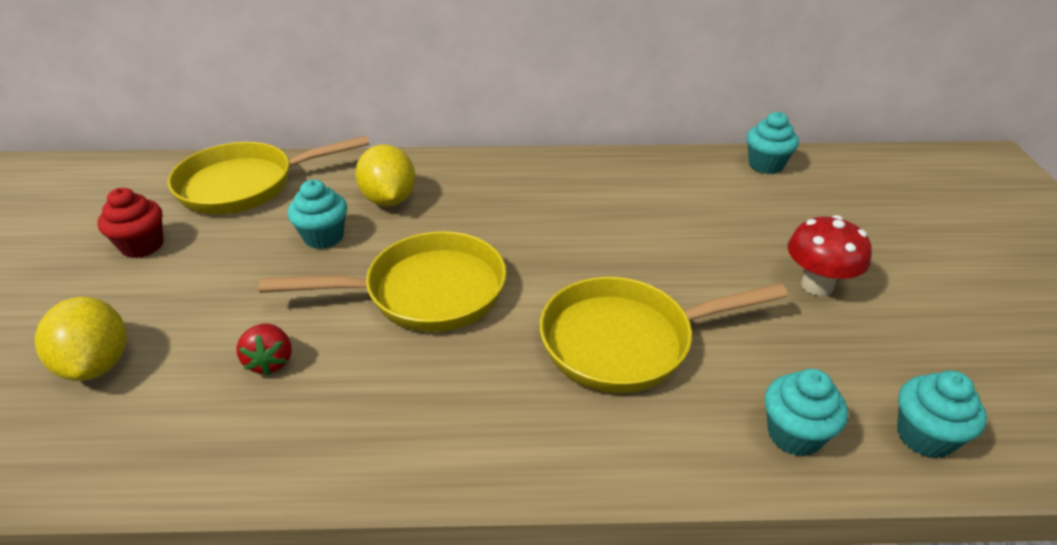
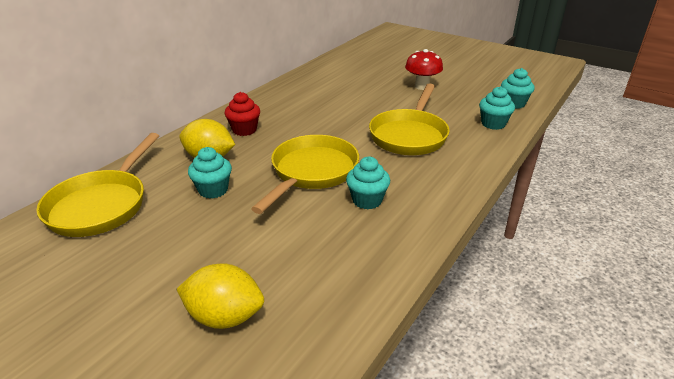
camera: 55 degrees left, 5 degrees down
red cupcake [98,188,164,258] -> red cupcake moved to [224,92,260,136]
red strawberry [236,323,292,376] -> none
turquoise cupcake [747,112,799,174] -> turquoise cupcake moved to [346,157,390,209]

